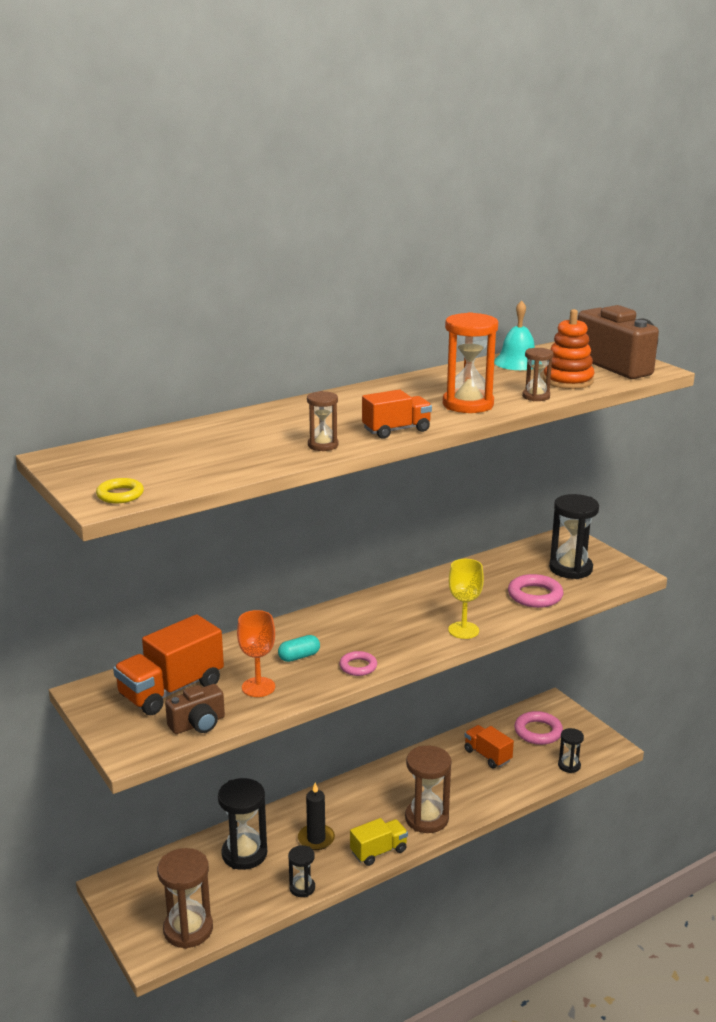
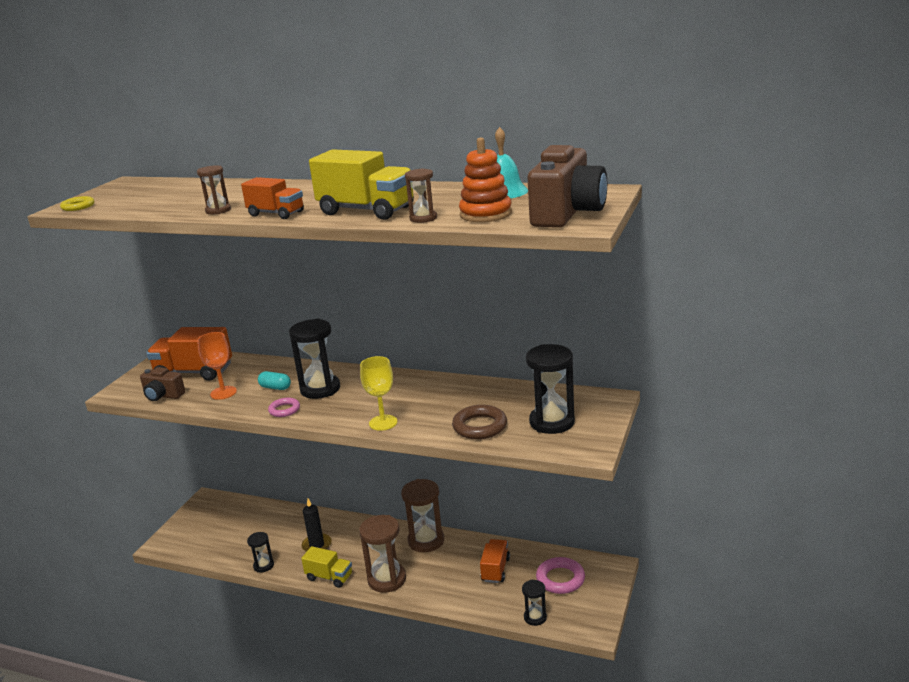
camera: 55 degrees right, 0 degrees up
brown hourglass [157,848,213,949] -> brown hourglass moved to [401,479,444,553]
black hourglass [218,778,267,870] -> black hourglass moved to [289,319,340,399]
orange hourglass [443,312,498,413] -> yellow truck [309,149,414,220]
pink ring [508,574,563,608] -> brown ring [452,405,507,439]

